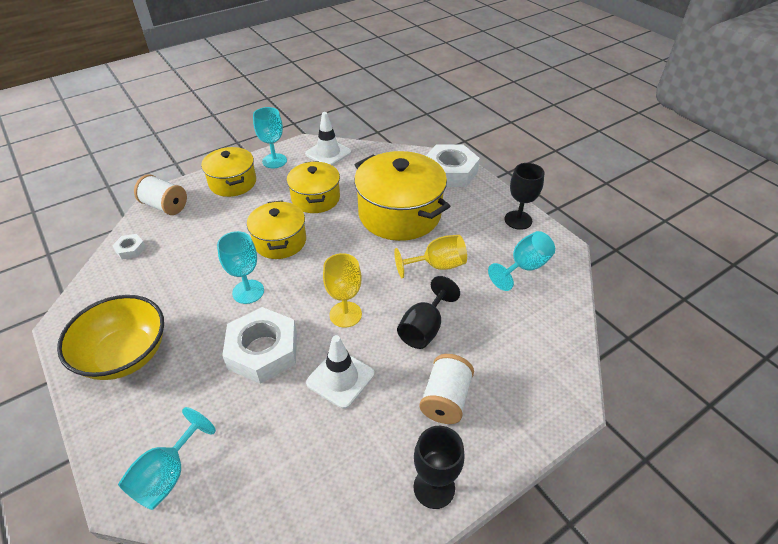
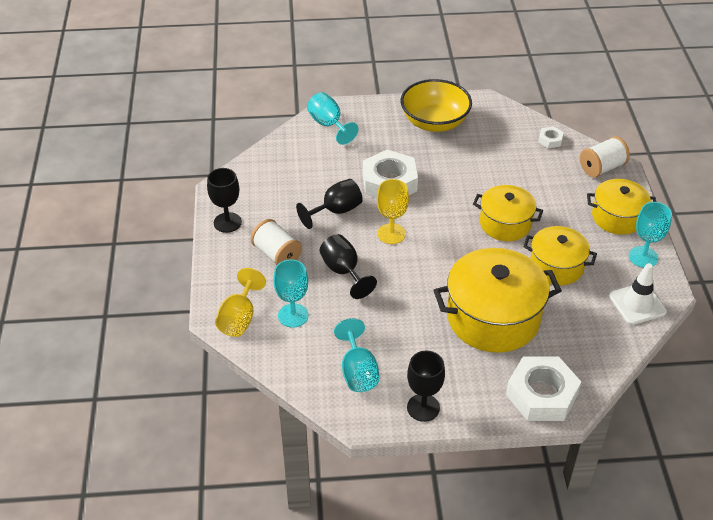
camera: 120 degrees right, 0 degrees up
turquoise goblet [217,231,264,304] -> turquoise goblet moved to [273,259,308,328]
white traffic cone [306,335,374,409] -> black goblet [296,179,363,229]
yellow goblet [394,235,467,278] -> yellow goblet moved to [215,268,266,337]

